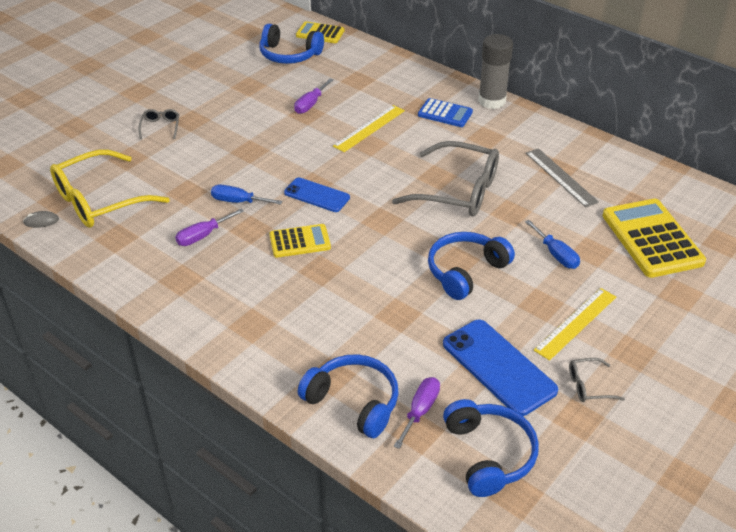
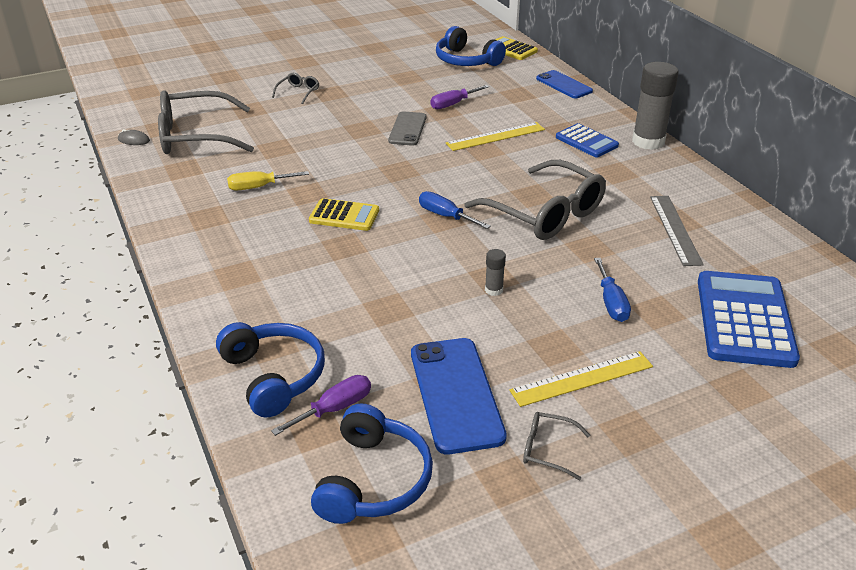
camera: 25 degrees right, 5 degrees down
yellow glasses [50,149,170,228] -> grey glasses [158,90,254,154]
purple screwdriver [175,209,244,246] -> yellow screwdriver [227,171,309,190]
blue screwdriver [211,185,283,205] -> blue screwdriver moved to [419,191,491,229]
blue phone [284,178,350,212] -> blue phone moved to [536,70,593,98]
blue headphones [428,232,515,300] -> grey glue stick [485,249,506,296]
yellow calculator [603,199,706,278] -> blue calculator [698,271,800,368]
none -> grey phone [388,111,426,146]

